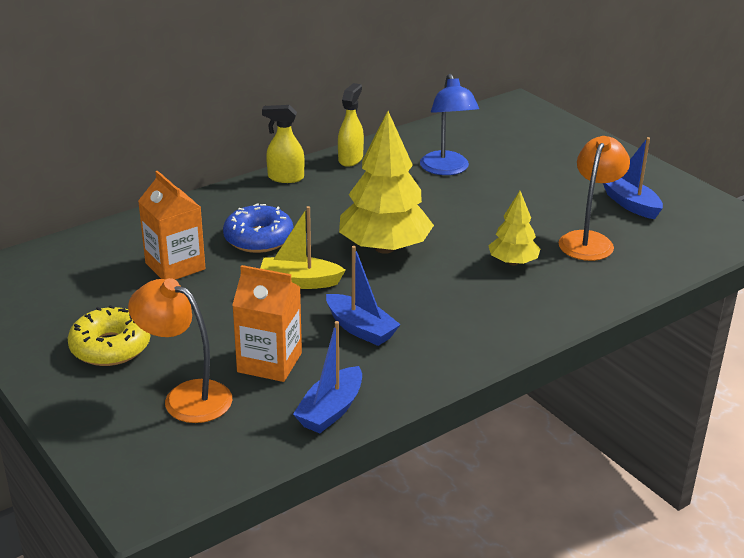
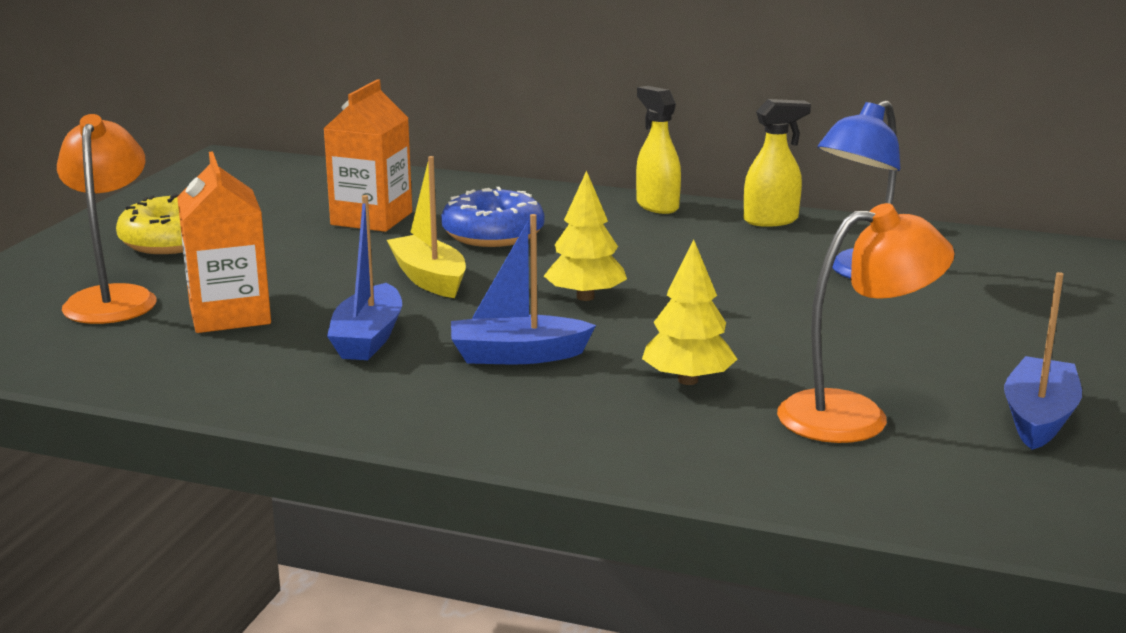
camera: 55 degrees right, 10 degrees down
blue boat [293,321,362,433] -> blue boat moved to [451,214,596,364]
yellow tree [339,111,434,254] -> yellow tree [544,170,627,301], size x0.54

